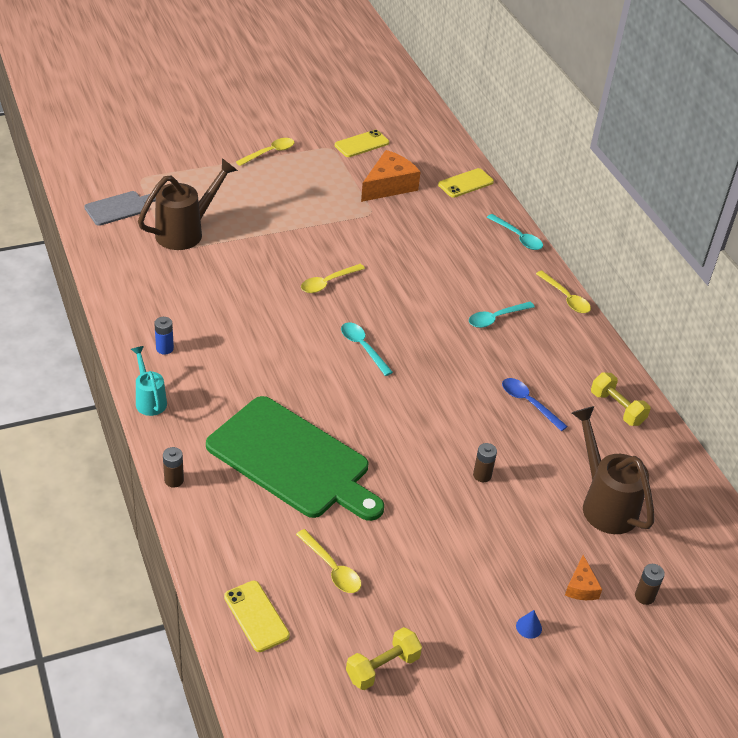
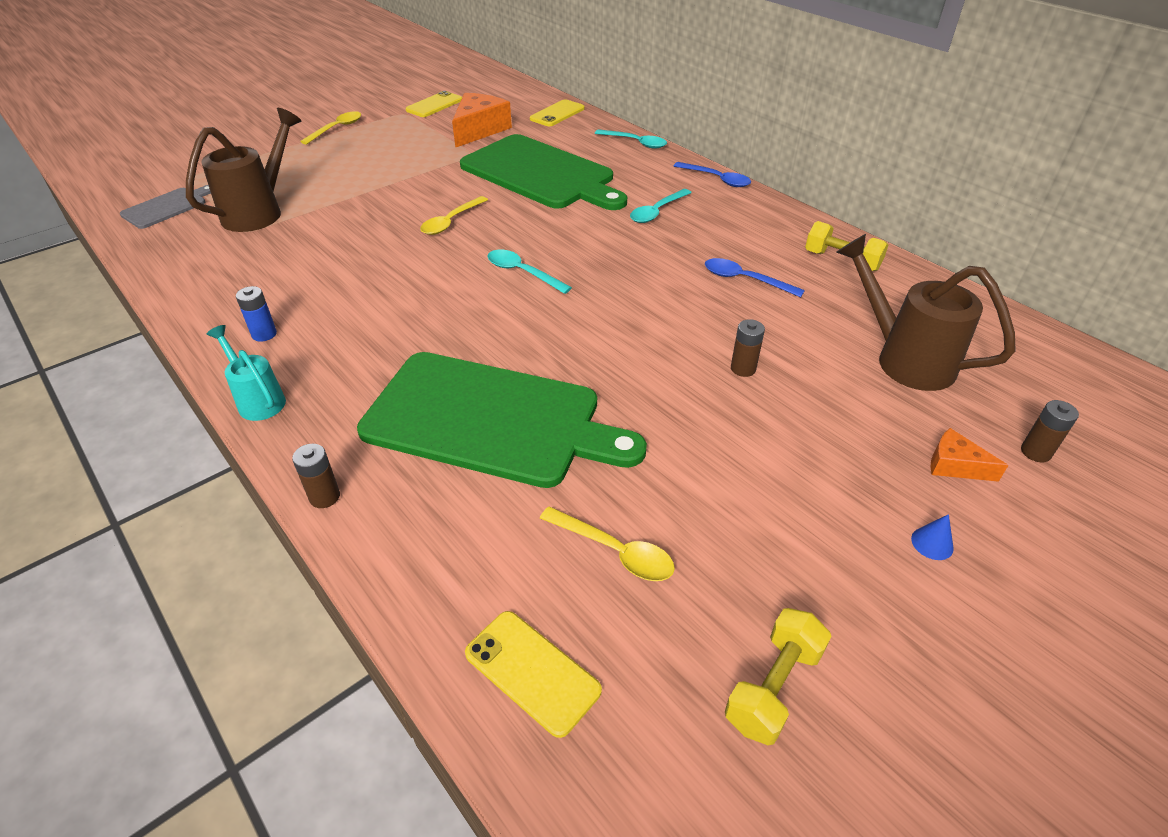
camera: 15 degrees left, 0 degrees up
yellow spoon [536,271,591,313] -> blue spoon [674,162,751,187]
orange cheese [565,555,602,600] -> orange cheese turned 135 degrees clockwise [930,428,1008,482]
none -> green cutting board [460,134,627,210]

